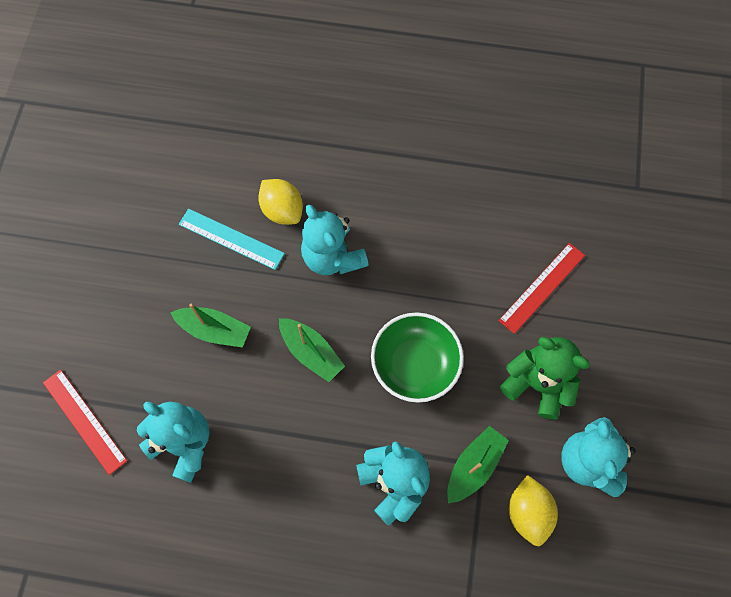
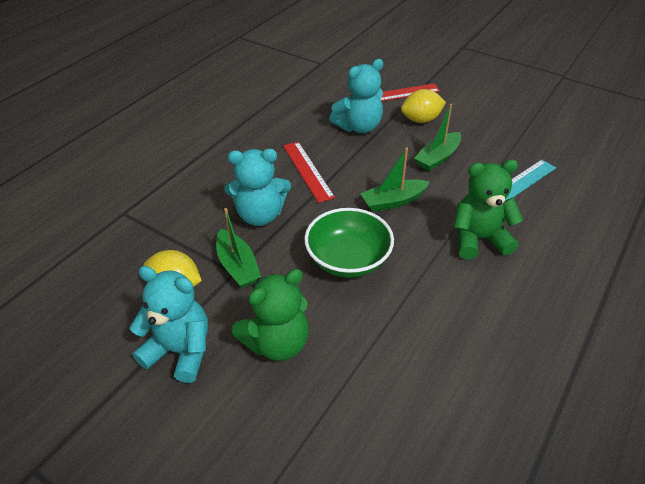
camera: 115 degrees right, 25 degrees down
yellow lemon [258,179,303,225] -> yellow lemon moved to [401,89,446,123]
turquoise teddy bear [301,205,369,275] -> green teddy bear [453,159,523,260]
red ruler [498,243,585,334] -> red ruler moved to [283,142,335,203]

